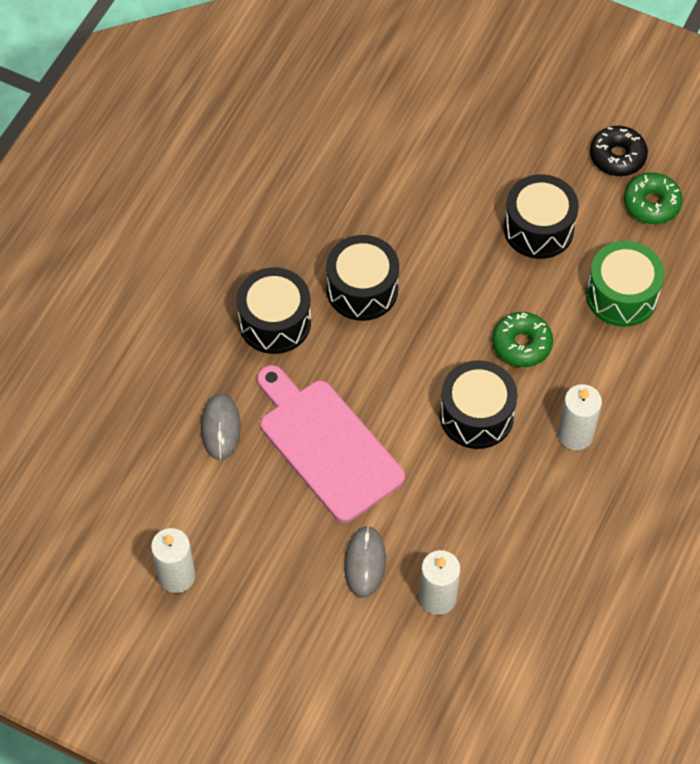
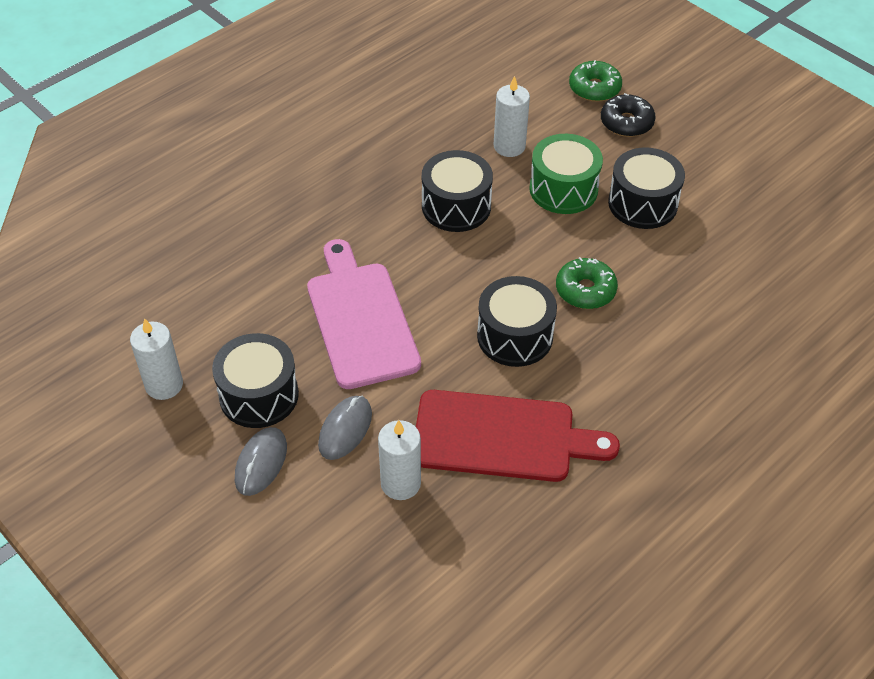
camera: 20 degrees right, 10 degrees down
grey mouse [201,393,241,460] -> grey mouse moved to [235,427,287,496]
black drum [237,267,311,354] -> black drum moved to [212,333,299,428]
white candle [558,384,602,450] -> white candle moved to [494,76,530,157]
green drum [586,241,665,327] -> green drum moved to [529,134,603,214]
black donut [590,126,648,176] -> black donut moved to [601,93,655,137]
green donut [624,173,683,224] -> green donut moved to [569,60,622,102]
none -> red cutting board [416,390,620,482]

